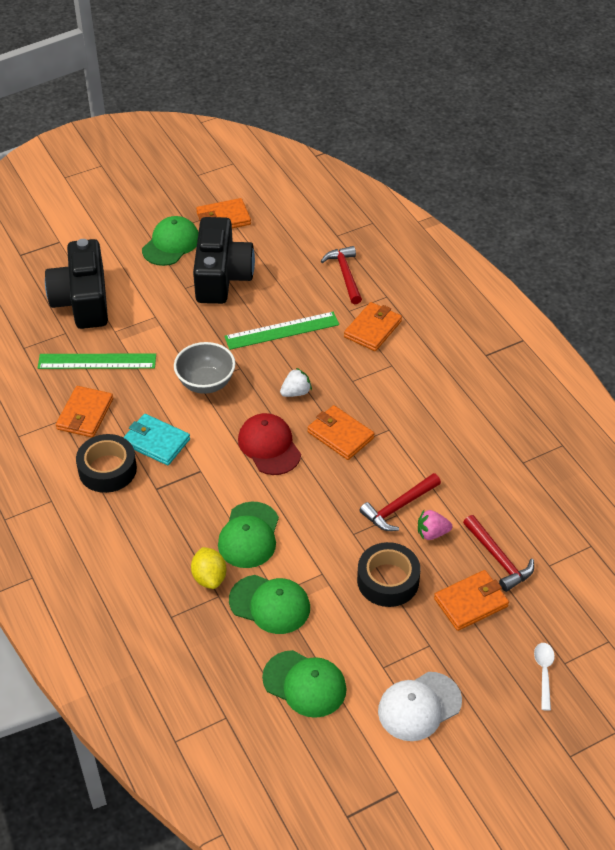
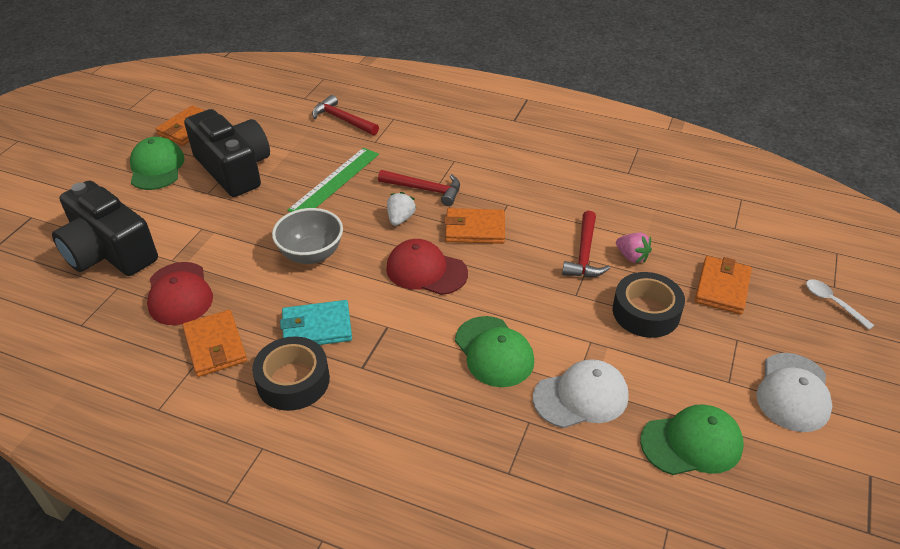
camera: 40 degrees left, 5 degrees down
green ruler [38,353,156,369] -> red cap [147,262,213,325]
yellow lemon [191,547,227,589] -> none
green cap [229,575,310,634] -> white cap [533,360,629,428]
orange wallet [344,302,402,351] -> none
pink strawberry [418,510,452,540] -> pink strawberry turned 90 degrees counterclockwise [616,233,652,263]
red hammer [463,515,534,592] -> red hammer moved to [378,170,460,206]

